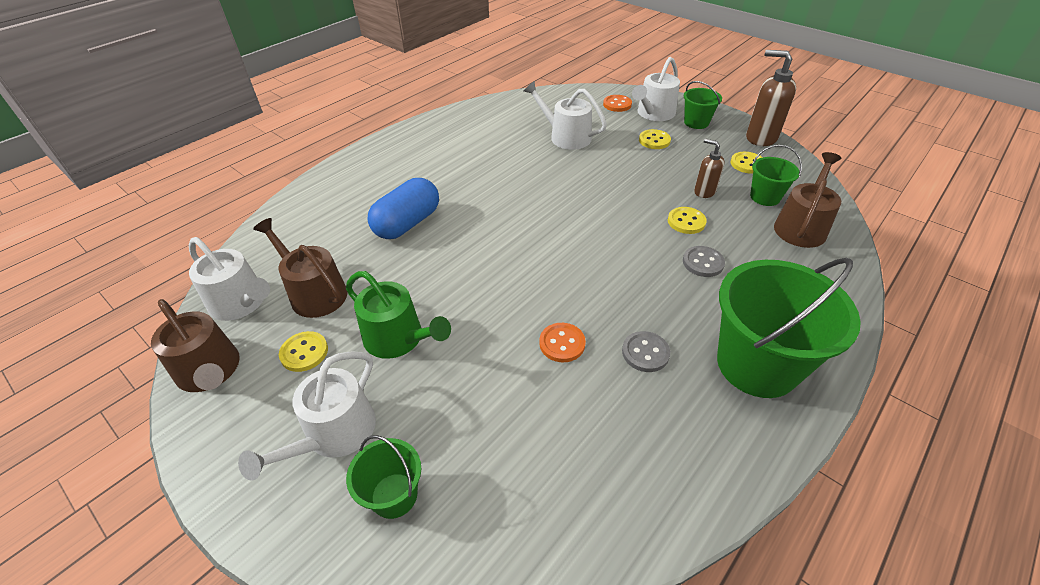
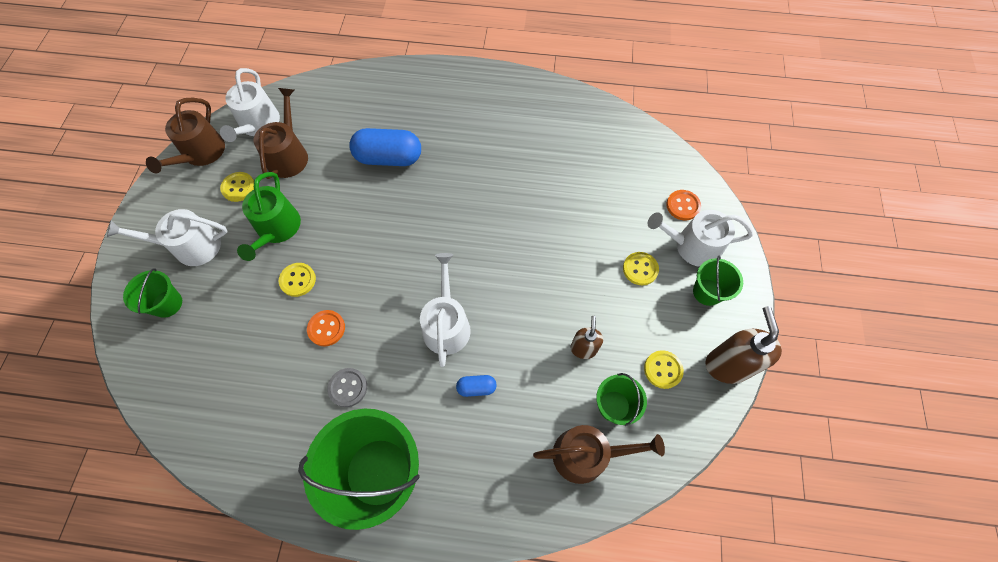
camera: 55 degrees right, 20 degrees up
white watering can [524,81,607,150] -> white watering can moved to [420,253,471,367]
yellow button [668,207,707,234] -> yellow button moved to [278,263,316,297]
grey button [683,246,725,277] -> blue capsule [456,375,497,397]

